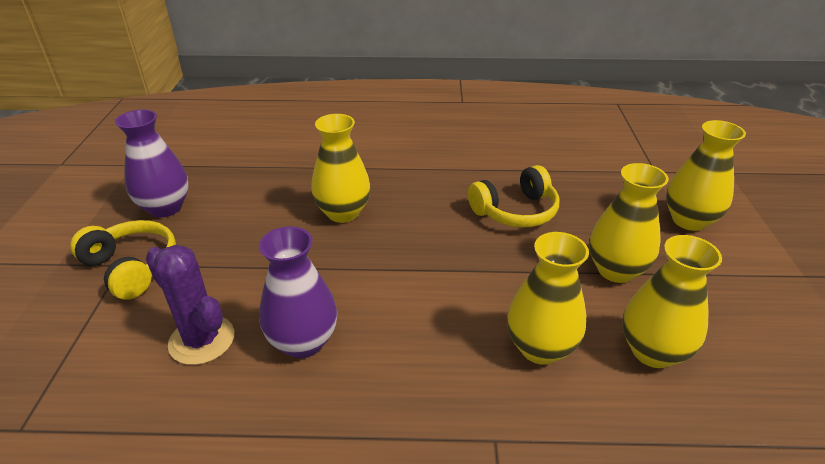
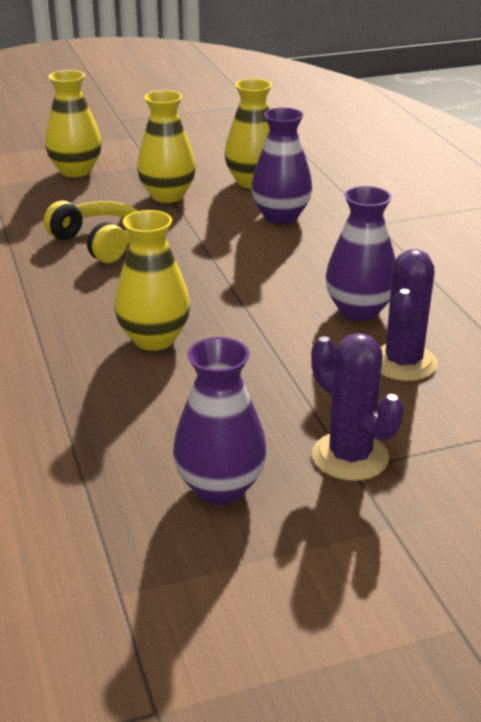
camera: 110 degrees left, 5 degrees down
yellow headphones [70,220,176,300] -> purple cactus [312,333,404,481]
yellow vase [507,232,589,365] -> purple vase [251,108,312,224]

